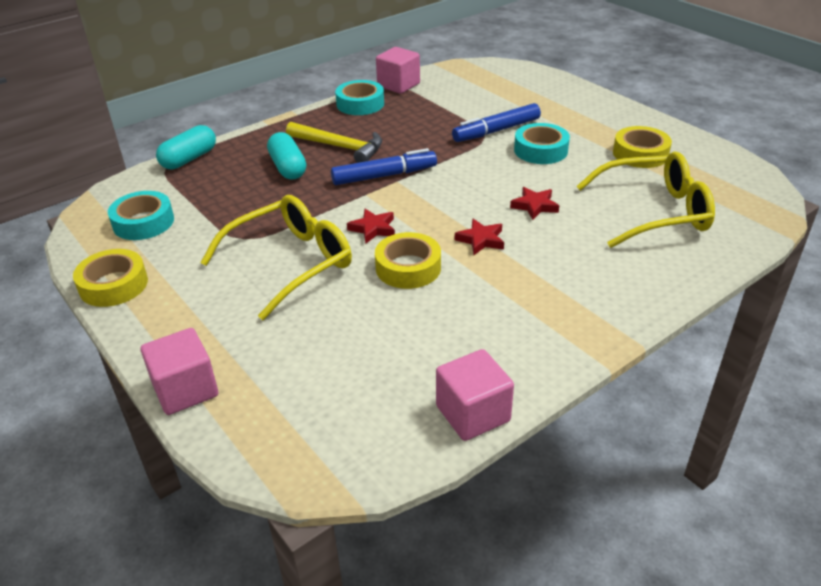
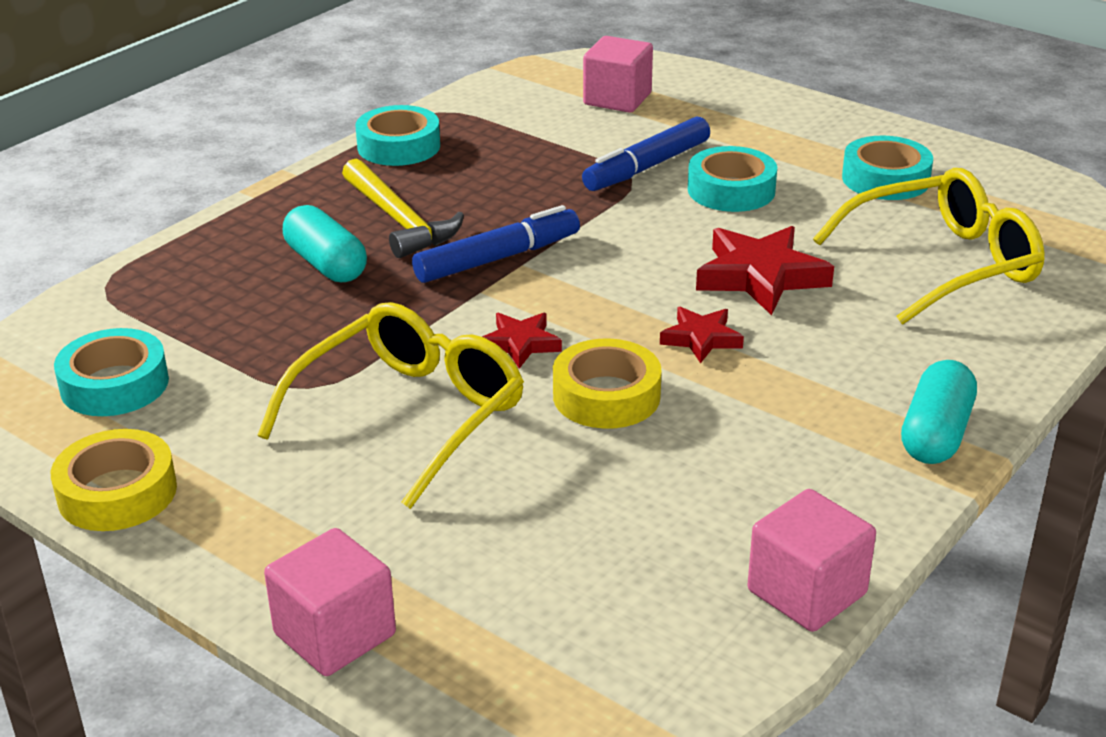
camera: 15 degrees left, 5 degrees down
turquoise capsule [156,125,216,169] -> turquoise capsule moved to [901,360,977,464]
yellow hammer [286,122,382,163] -> yellow hammer turned 45 degrees clockwise [342,159,464,258]
pink cube [376,47,420,94] -> pink cube moved to [583,36,653,113]
red star [510,187,559,220] -> red star [696,226,834,315], size x1.74
yellow tape [613,126,672,168] -> turquoise tape [842,136,933,200]

